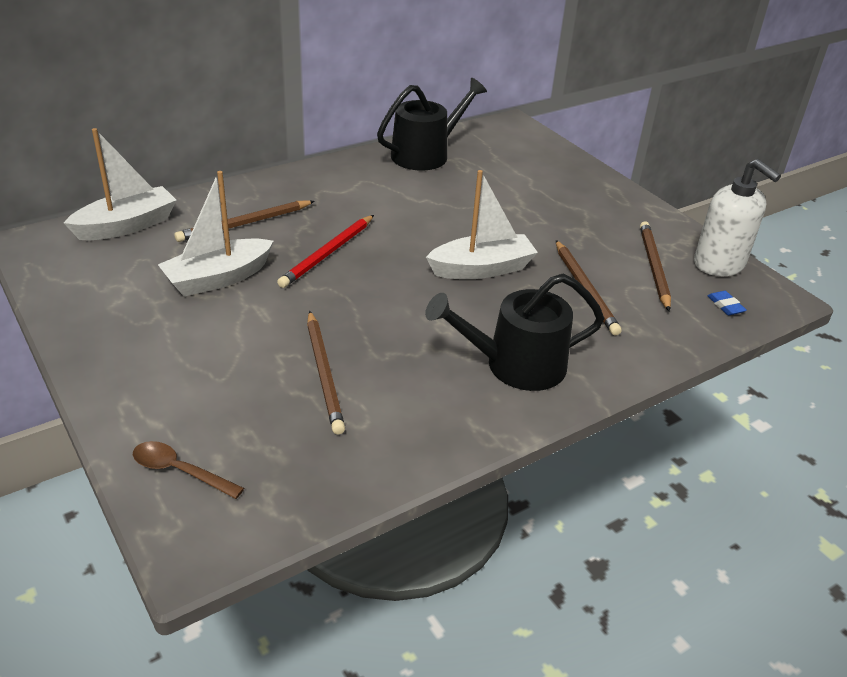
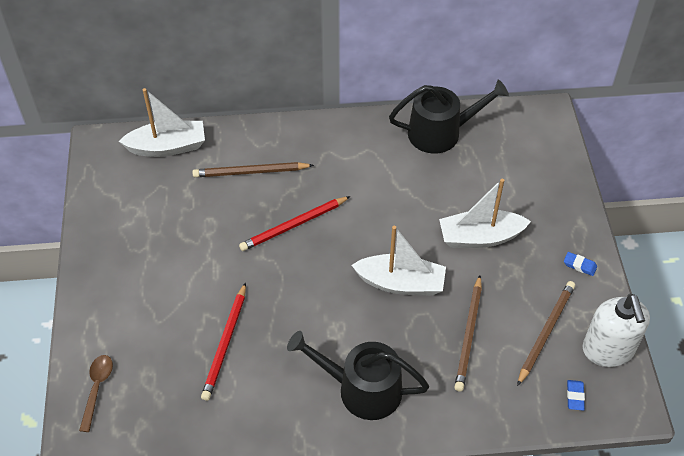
camera: 30 degrees right, 15 degrees up
brown spoon [133,441,244,499] -> brown spoon turned 45 degrees clockwise [79,355,113,432]
white boat [158,171,273,296] -> white boat moved to [439,179,531,248]
brown pencil [307,311,345,434] -> red pencil [201,282,246,401]
none -> blue eraser [564,252,597,276]

